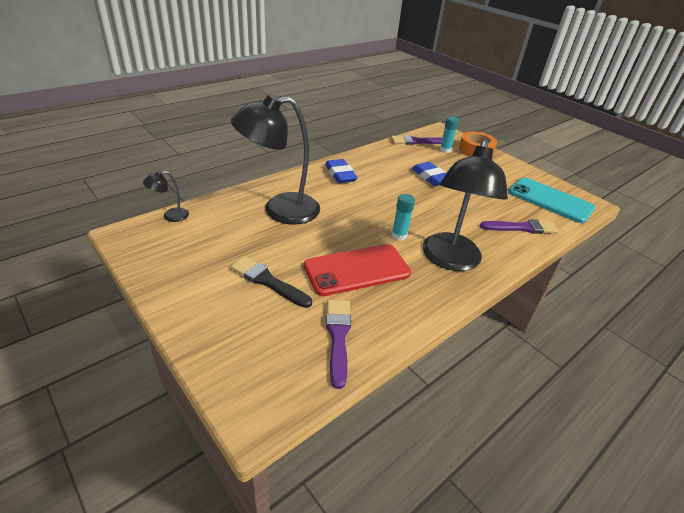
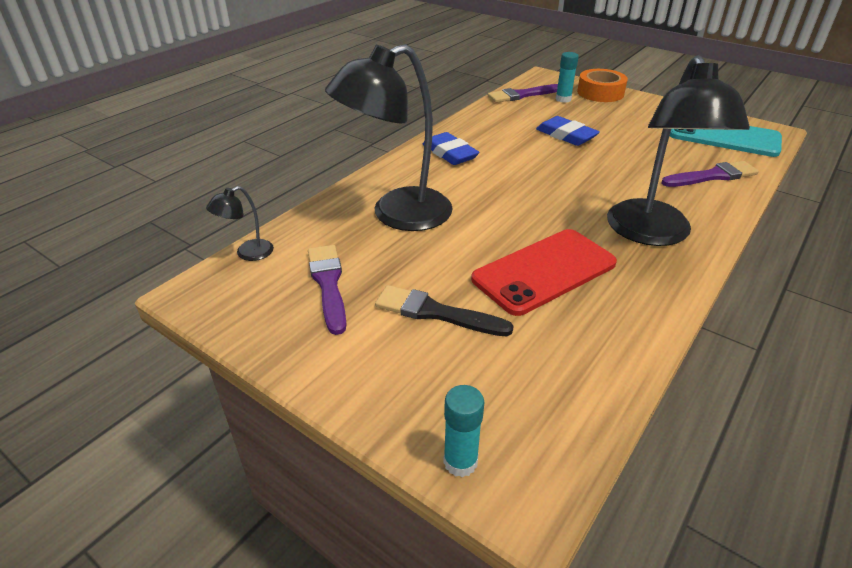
camera: 10 degrees left, 0 degrees up
purple brush [326,300,351,389] -> purple brush moved to [308,245,347,335]
turquoise glue stick [391,194,415,241] -> turquoise glue stick moved to [443,385,484,477]

